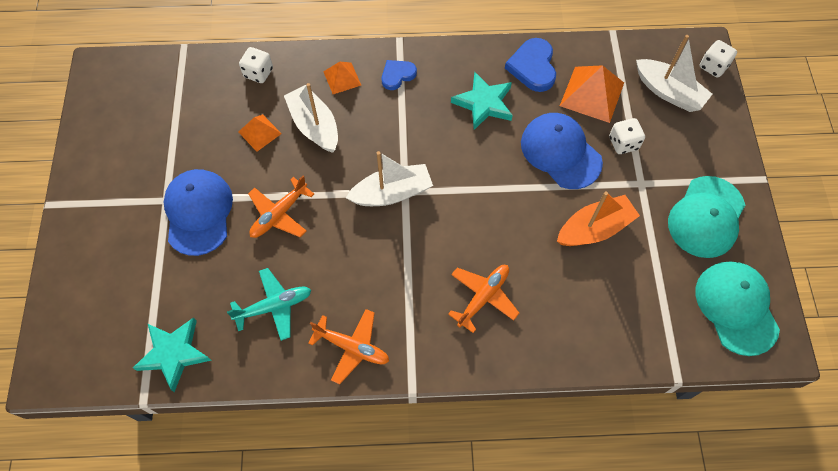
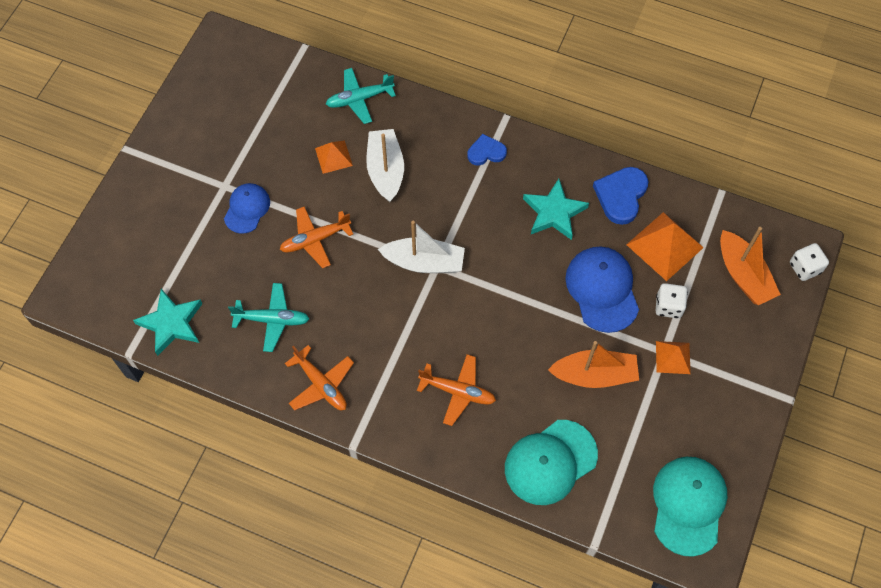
camera: 25 degrees right, 0 degrees up
blue cap [164,169,233,256] -> blue cap [224,183,270,234], size x0.62
white dice [239,47,273,83] -> turquoise plane [326,68,396,124]
orange pyramid [323,62,361,94] -> orange pyramid moved to [656,341,691,374]
orange plane [448,265,519,333] -> orange plane turned 45 degrees clockwise [417,354,496,426]
white boat [636,35,712,112] -> orange boat [720,227,781,305]
turquoise cap [668,176,745,258] -> turquoise cap moved to [505,420,598,505]

